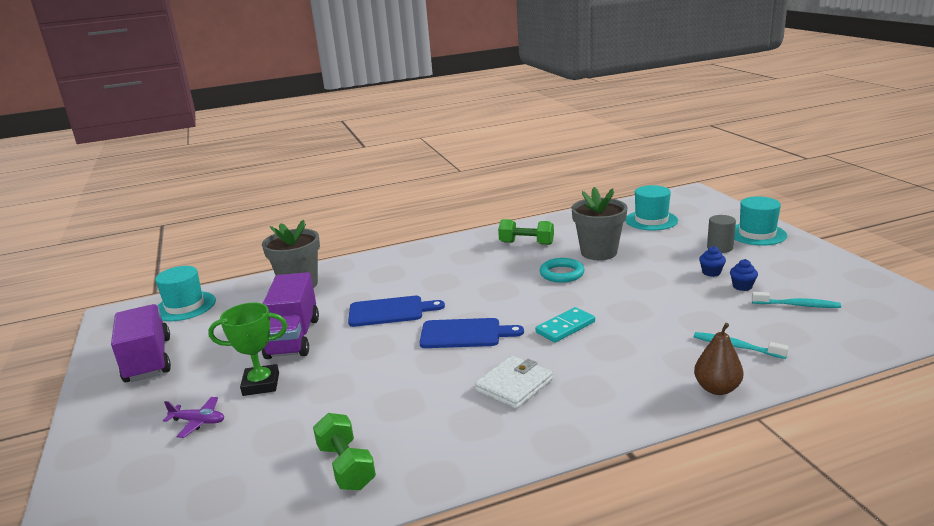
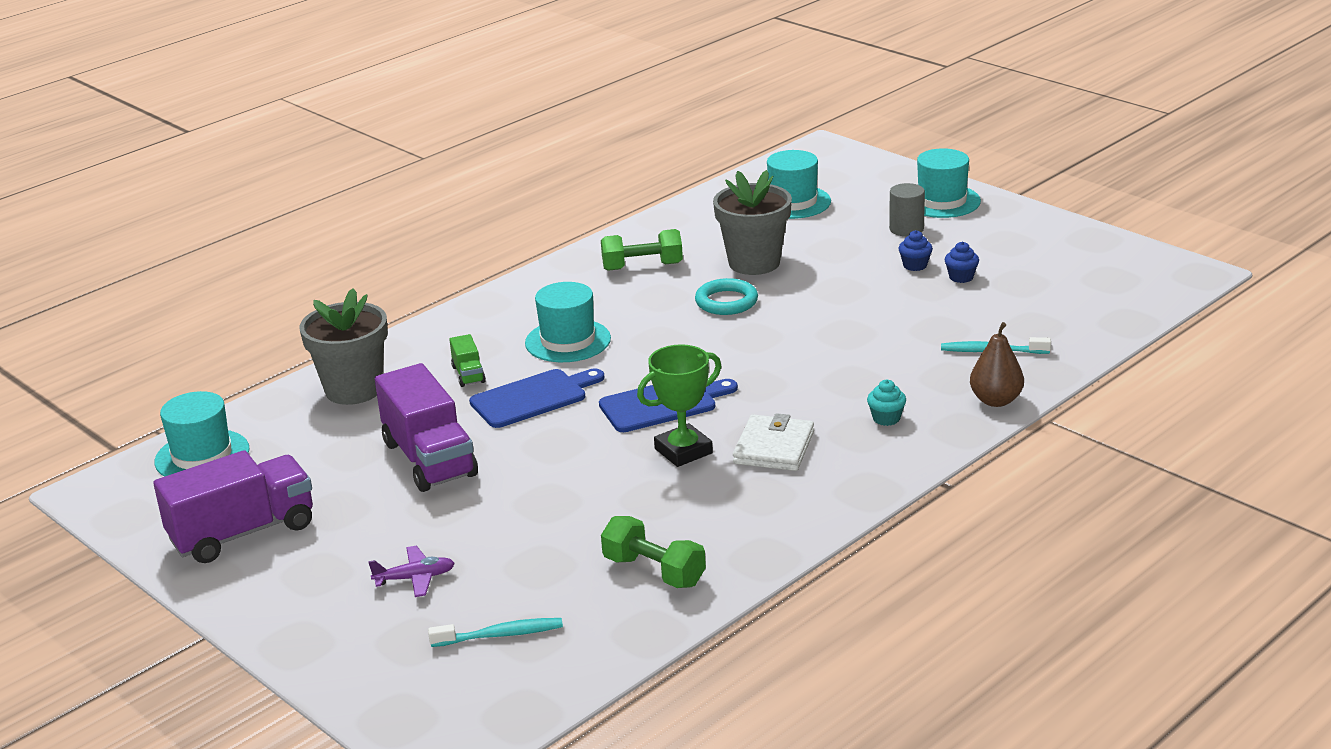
camera: 25 degrees left, 5 degrees up
purple truck [111,304,171,382] -> purple truck turned 105 degrees clockwise [153,450,313,563]
green trophy [208,303,287,396] -> green trophy moved to [637,344,721,467]
turquoise domino [535,307,595,342] -> none
turquoise toothbrush [752,292,841,308] -> turquoise toothbrush moved to [428,618,563,647]
none -> green truck [449,334,486,387]
none -> turquoise hat [525,282,611,362]
none -> turquoise cupcake [867,380,906,426]

